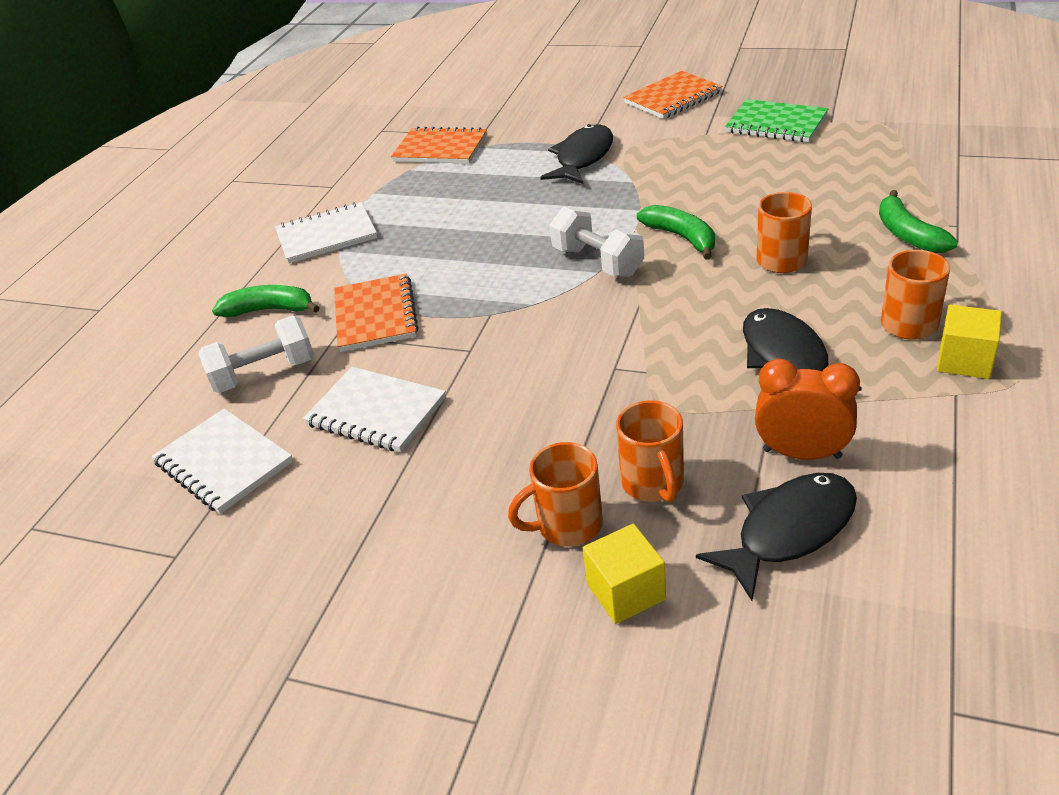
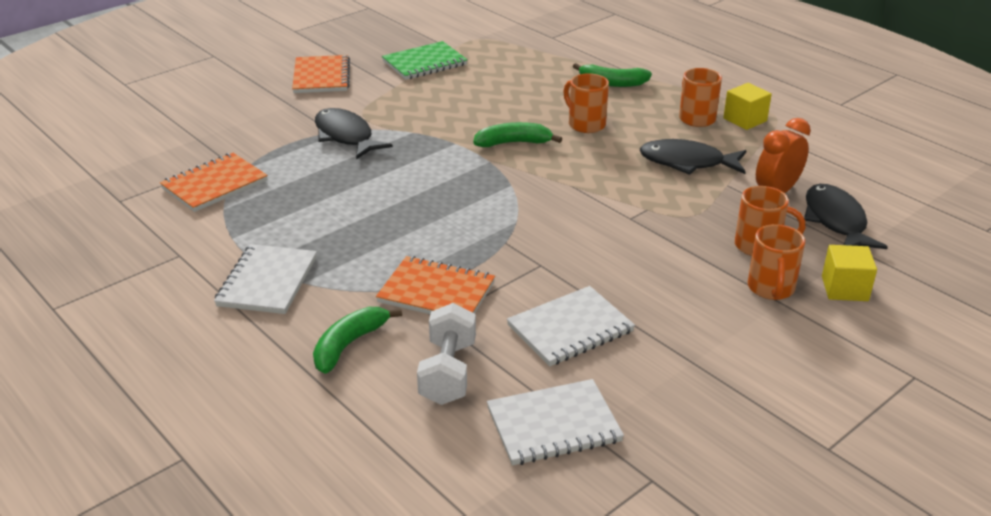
camera: 65 degrees left, 5 degrees down
white dumbbell [550,206,644,277] -> none

